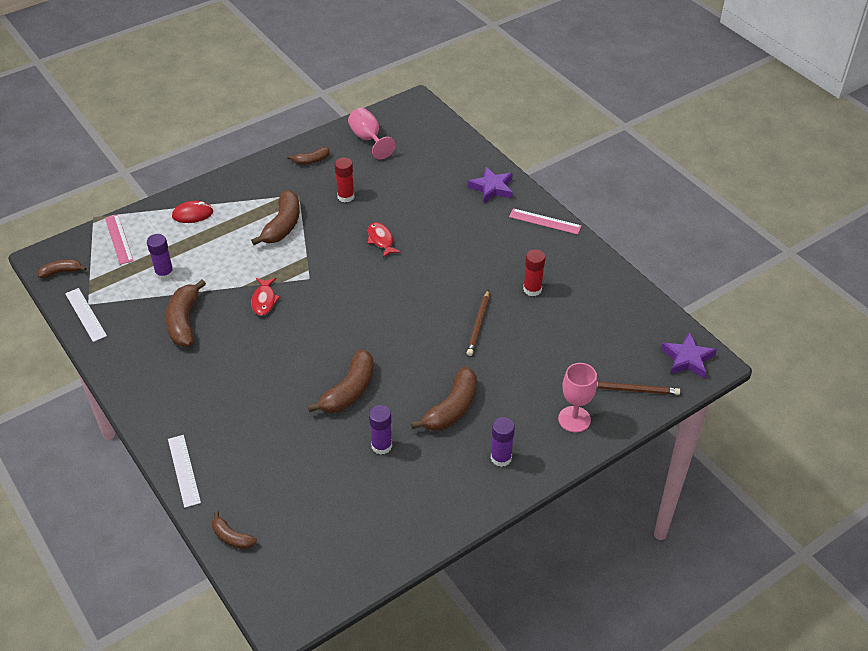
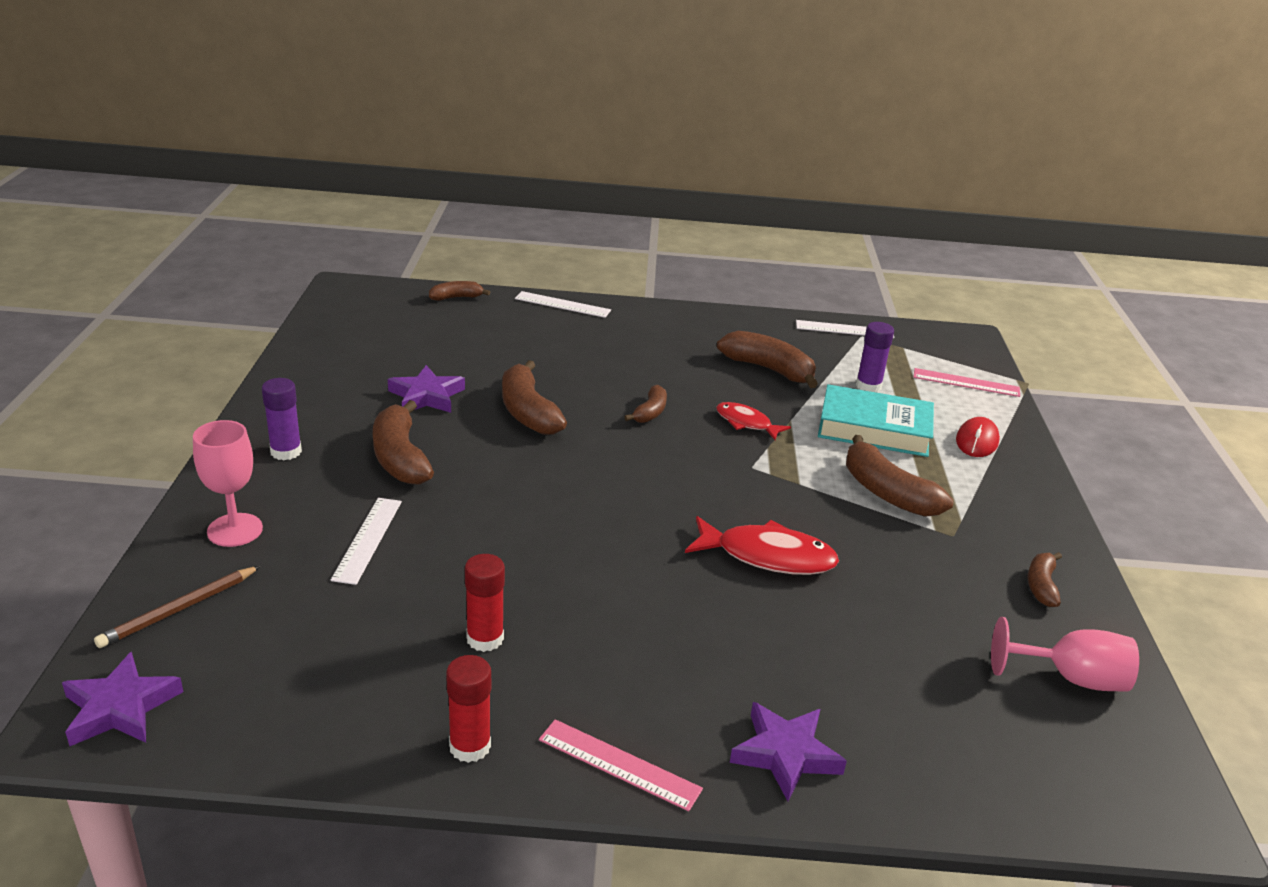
camera: 125 degrees right, 15 degrees down
brown banana [38,259,87,278] -> brown banana moved to [625,385,667,423]
red glue stick [334,158,354,202] -> red glue stick moved to [446,655,491,763]
red fish [368,222,401,258] -> red fish [685,516,839,575], size x1.63
purple glue stick [369,405,392,455] -> purple star [388,365,465,413]
brown pencil [467,290,489,356] -> none
pink ruler [509,208,582,234] -> pink ruler turned 60 degrees clockwise [539,719,703,811]
none -> white ruler [331,498,402,585]
none -> turquoise book [818,384,934,457]

